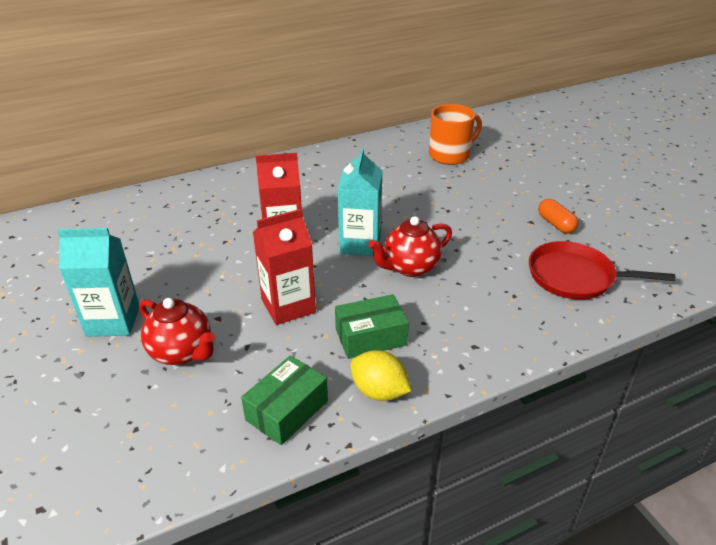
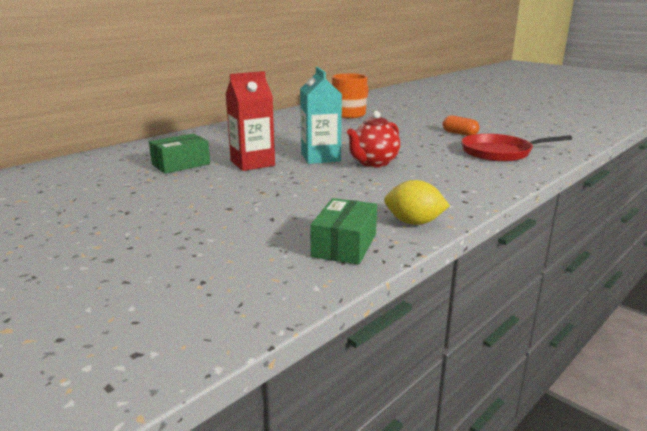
camera: 20 degrees left, 15 degrees down
turquoise carton [58,228,139,337] -> none
red teapot [139,298,215,365] -> none
red carton [253,209,316,325] -> none
green box [335,294,409,359] -> green box moved to [149,133,210,174]

